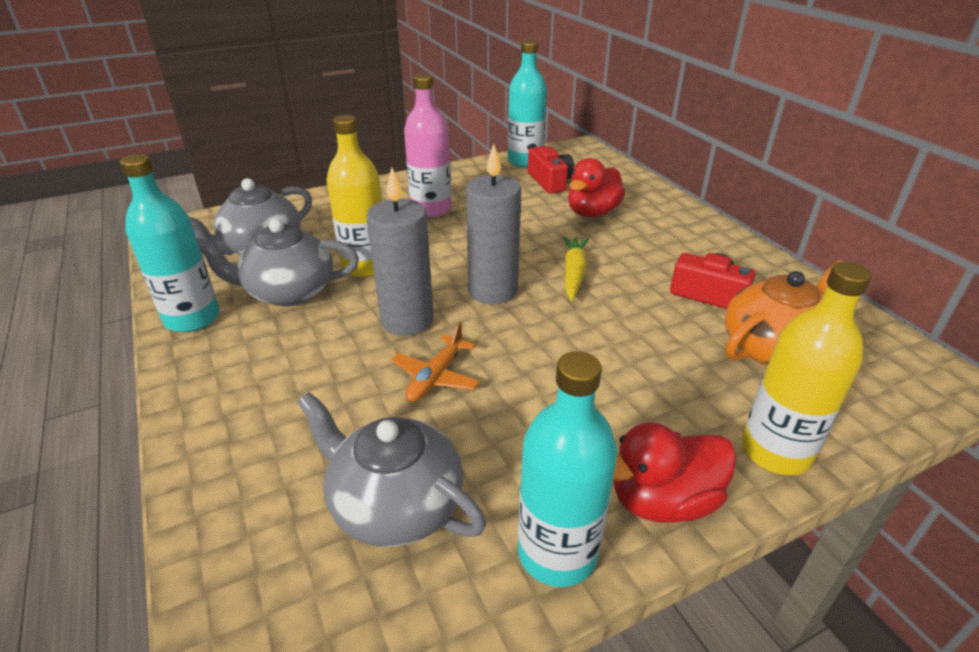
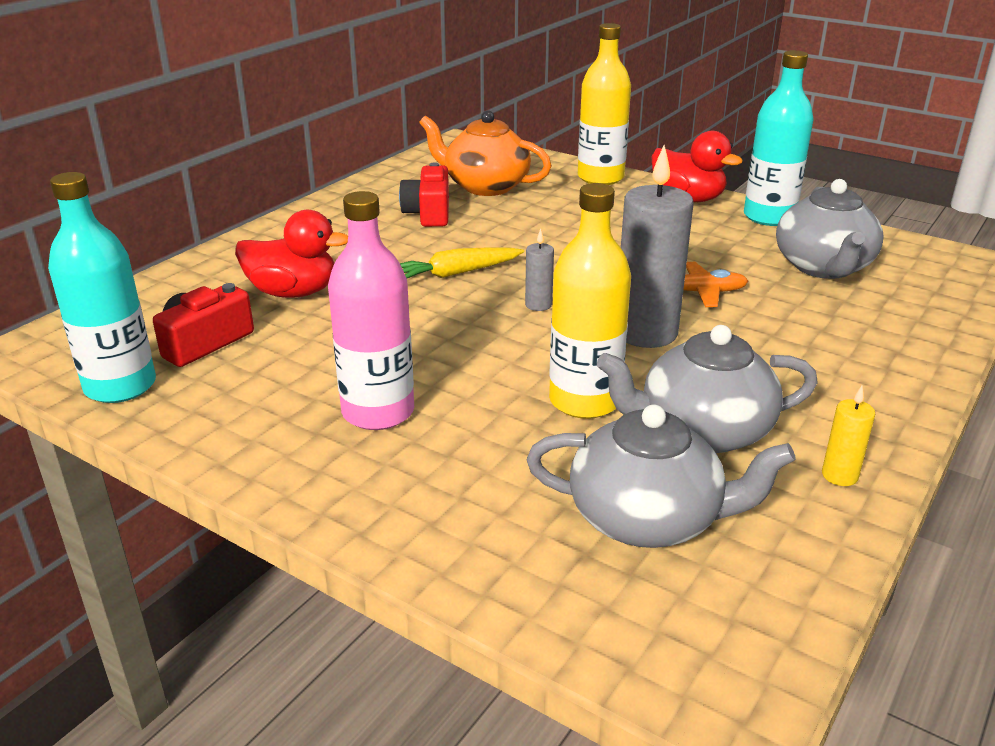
camera: 120 degrees left, 5 degrees down
turquoise bottle [120,154,219,332] -> yellow candle [822,385,875,486]
grey teapot [197,219,359,306] -> grey teapot turned 120 degrees clockwise [597,325,818,453]
grey candle [466,144,521,304] -> grey candle [525,229,554,311], size x0.45

